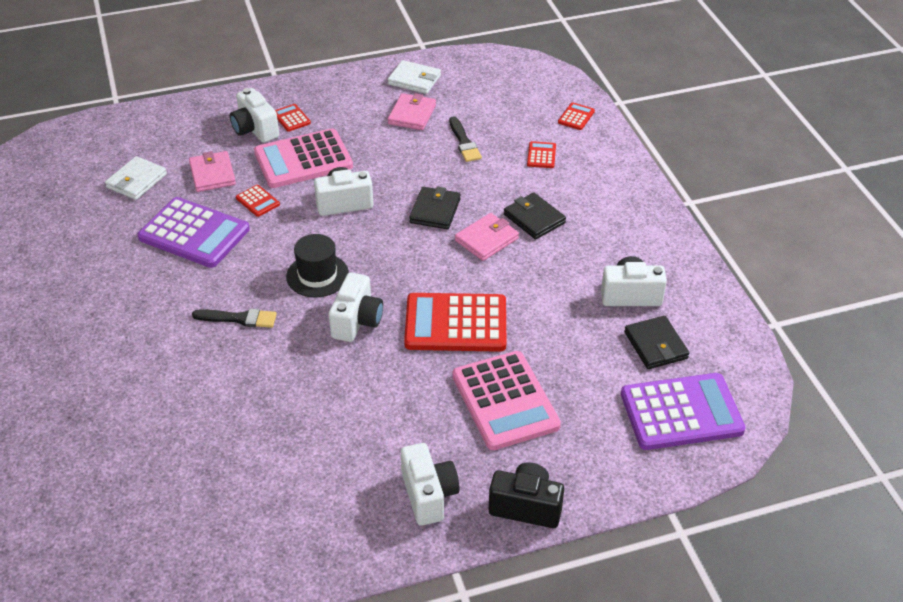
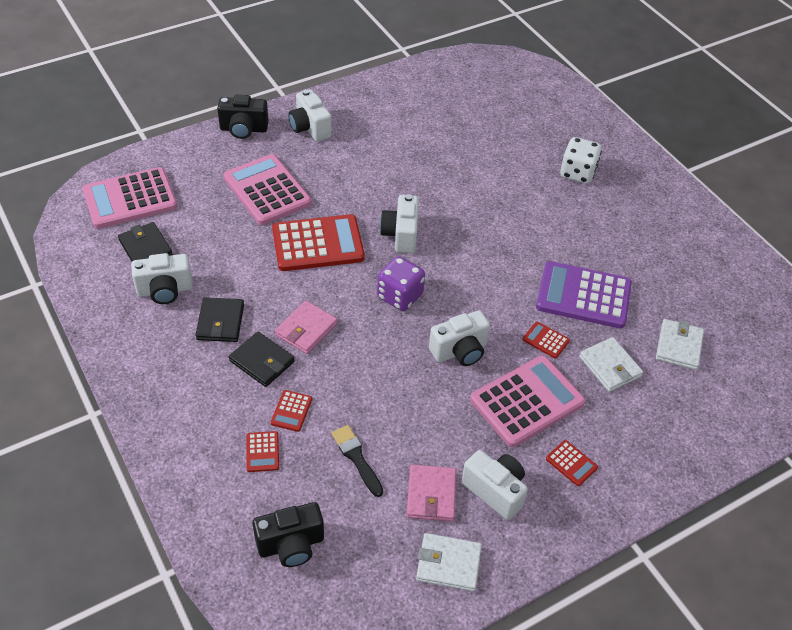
camera: 165 degrees right, 5 degrees up
pink wallet [189,151,236,192] -> white wallet [579,337,643,392]
black brush [192,309,277,328] -> none
white camera [230,88,279,143] -> white camera moved to [462,450,528,520]
black hat [286,234,349,297] -> none
black wallet [409,187,461,229] -> black wallet moved to [196,297,244,342]
red calculator [558,102,595,130] -> red calculator moved to [271,390,312,432]
purple calculator [621,373,746,450] -> pink calculator [82,167,178,229]
none -> black camera [252,502,324,567]
none -> purple dice [377,256,425,311]
none -> white dice [560,137,602,184]

